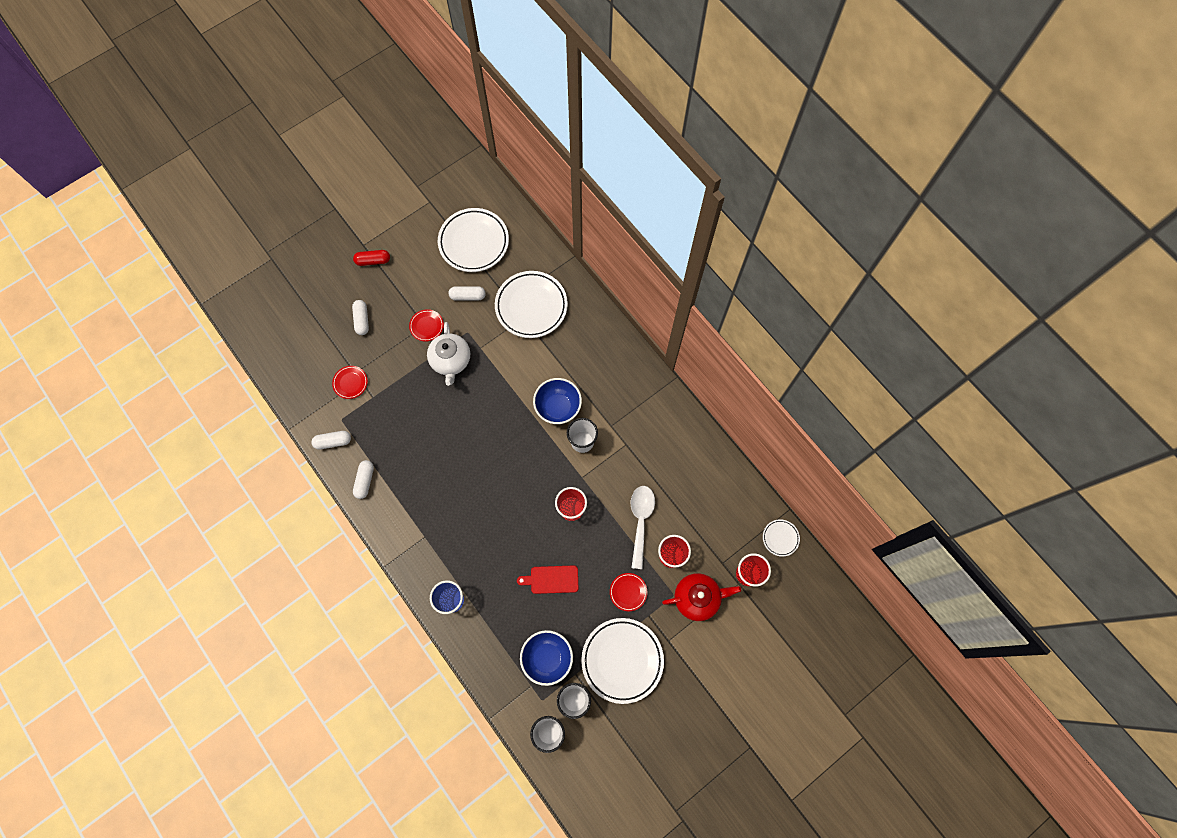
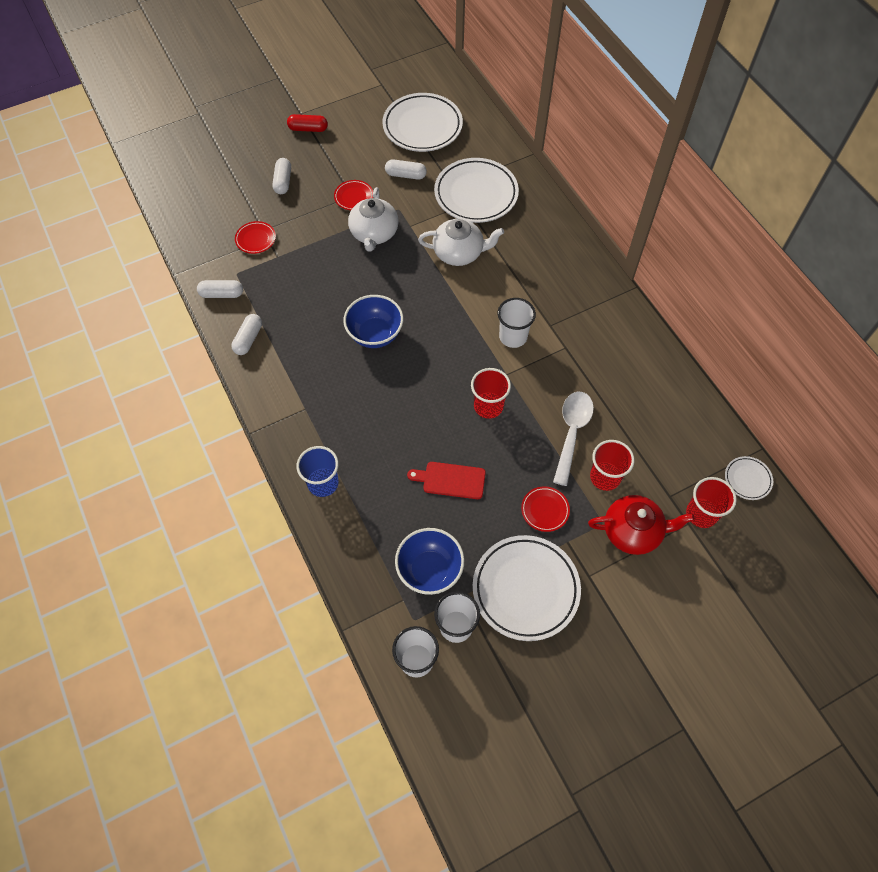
camera: 10 degrees right, 10 degrees down
blue bowl [533,378,582,424] -> blue bowl moved to [343,295,403,348]
none -> white teapot [418,219,504,266]

